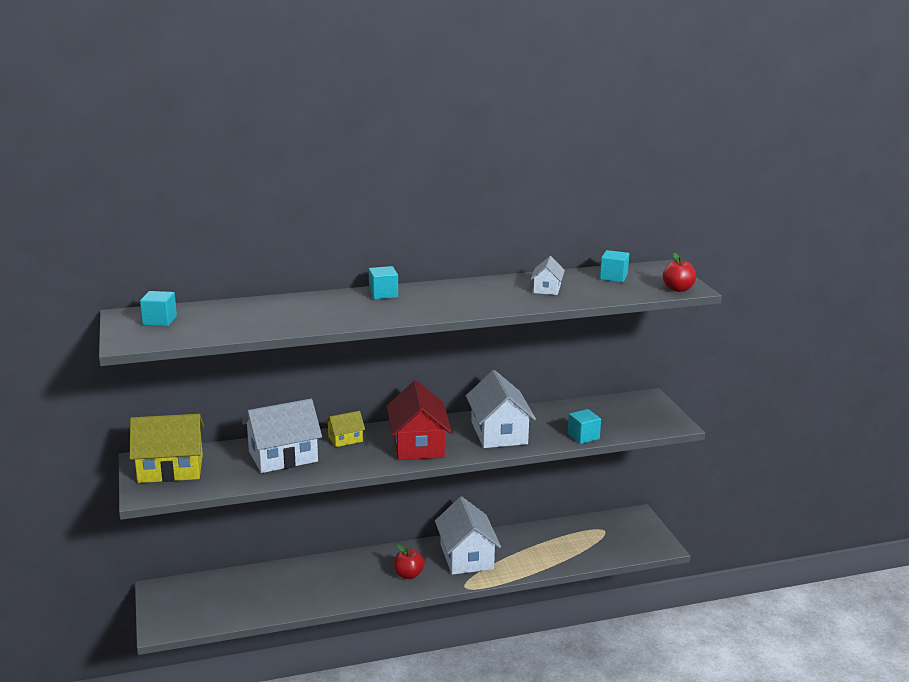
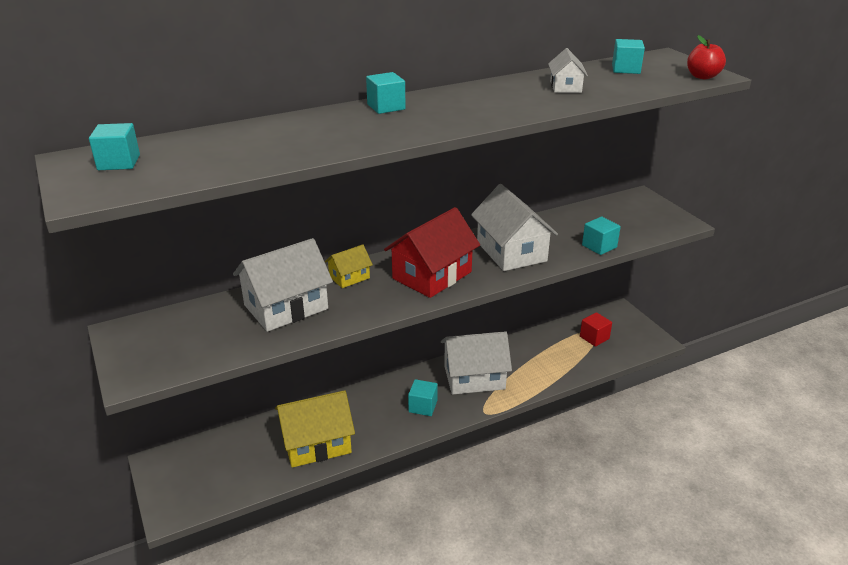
camera: 10 degrees left, 10 degrees up
yellow house [129,414,204,483] -> yellow house moved to [275,390,355,468]
red house [387,380,451,460] -> red house turned 60 degrees clockwise [384,207,480,298]
red apple [394,544,425,579] -> turquoise cube [408,379,438,416]
white house [435,497,501,575] -> white house turned 75 degrees counterclockwise [441,331,512,395]
none -> red cube [580,312,612,347]

